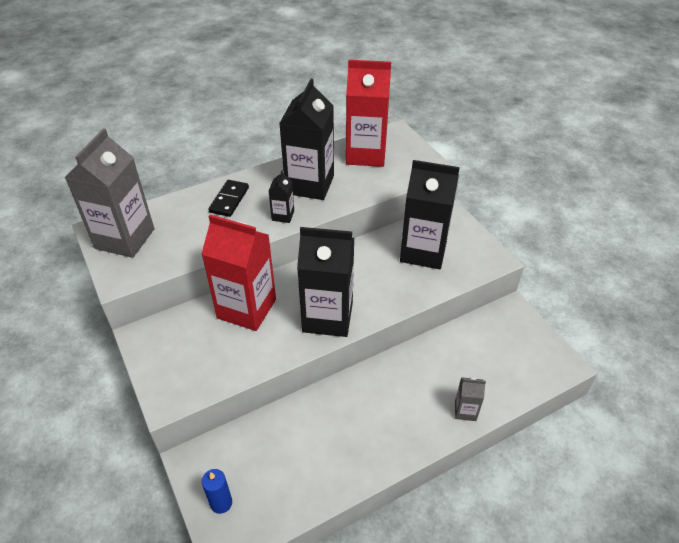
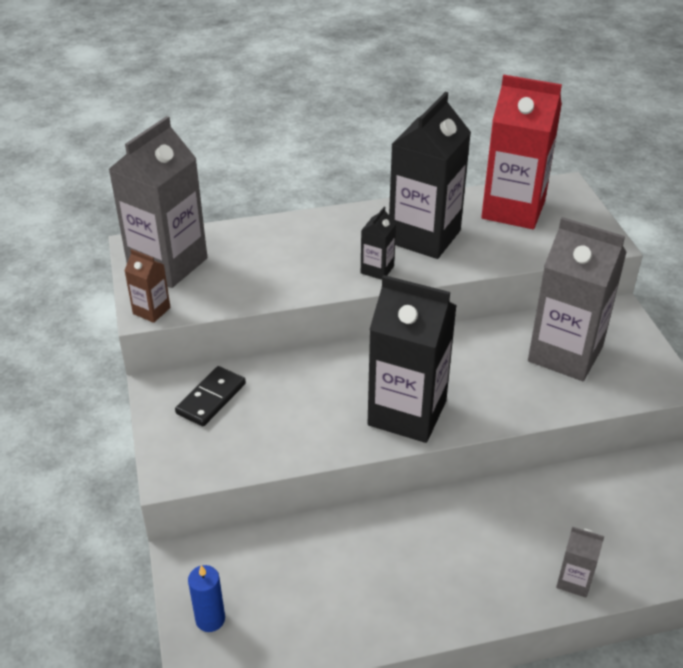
camera: 15 degrees right, 5 degrees down
red carton [201,214,276,331] -> none
black domino [208,180,249,217] -> black domino moved to [175,366,246,426]
black carton [400,160,460,269] -> grey carton [528,217,627,381]
none -> brown carton [124,249,171,323]

